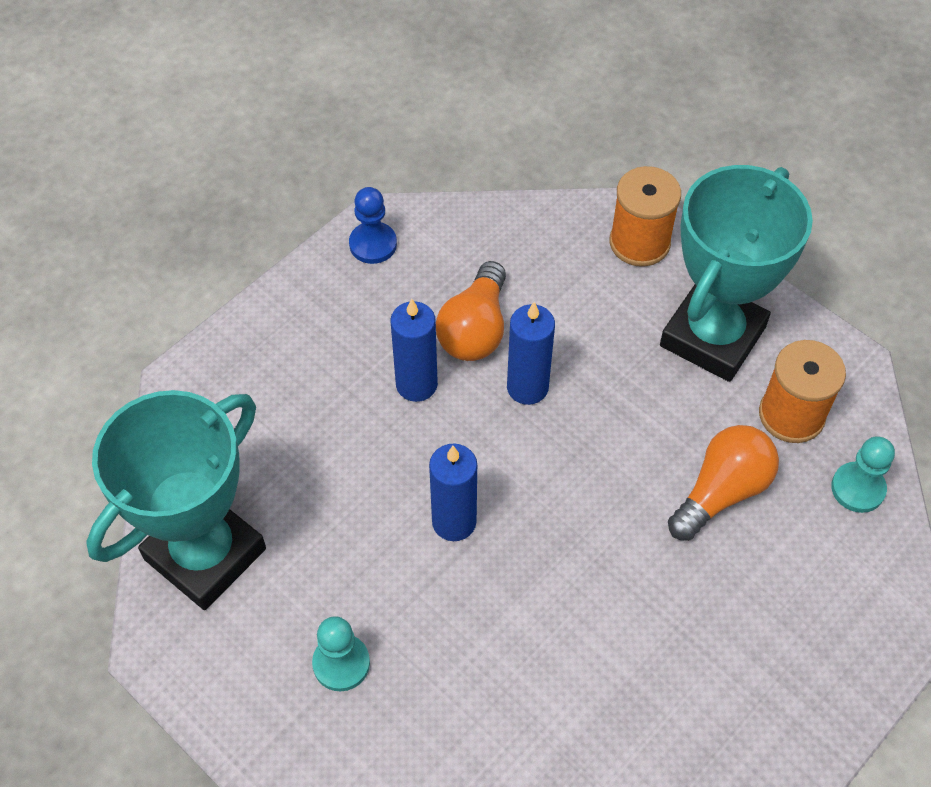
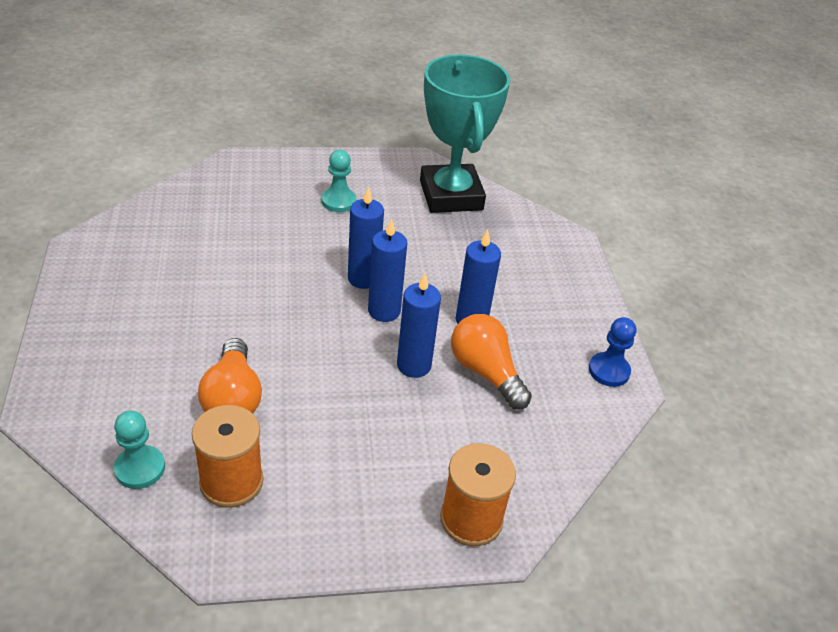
camera: 125 degrees right, 15 degrees down
turquoise trophy [660,165,813,382] -> none
none -> blue candle [368,219,407,322]

